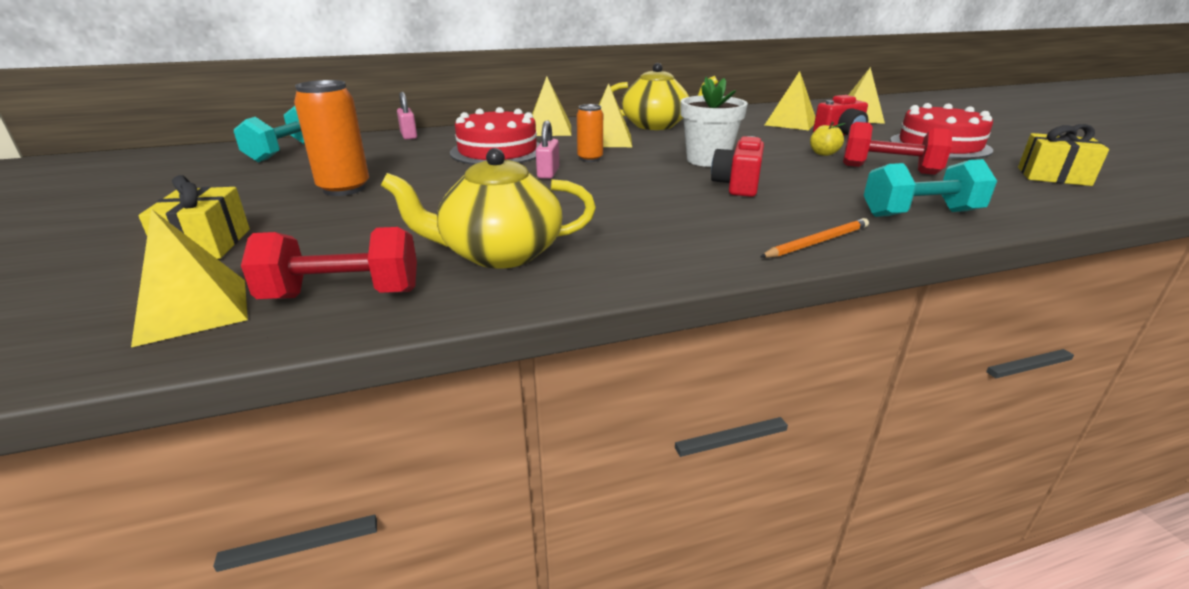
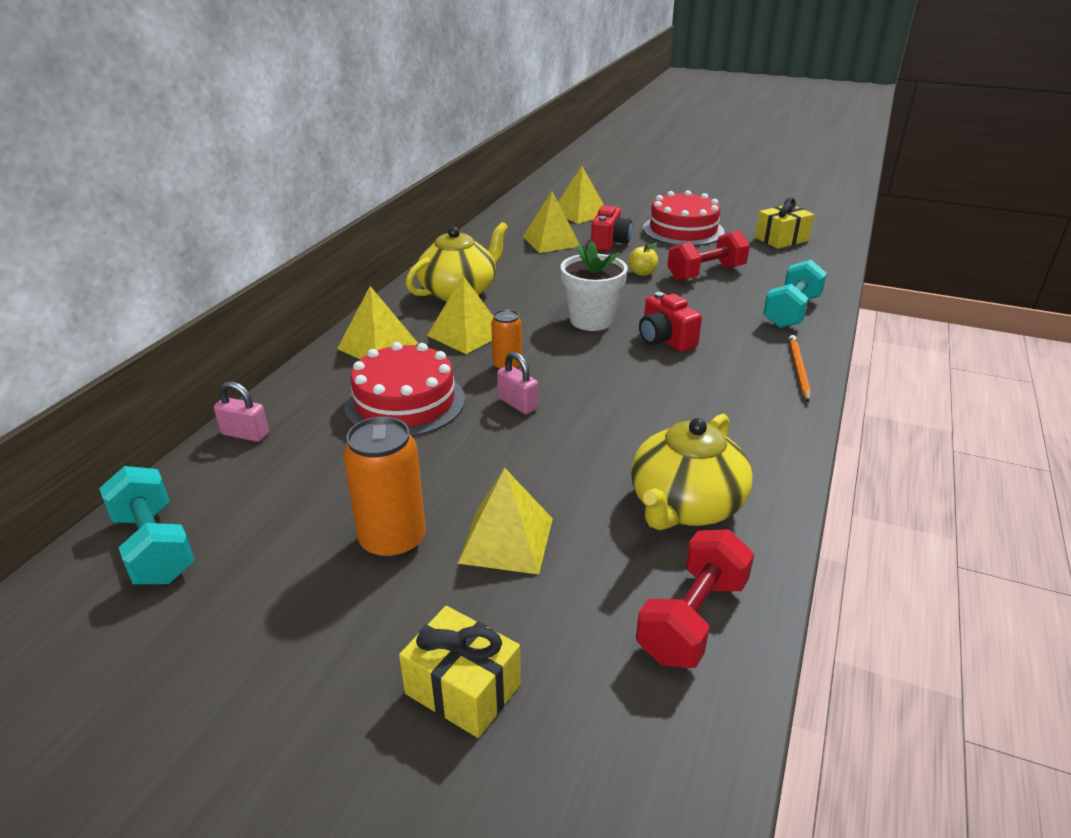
camera: 50 degrees left, 5 degrees up
yellow pyramid [131,209,248,347] -> yellow pyramid moved to [457,468,553,575]

